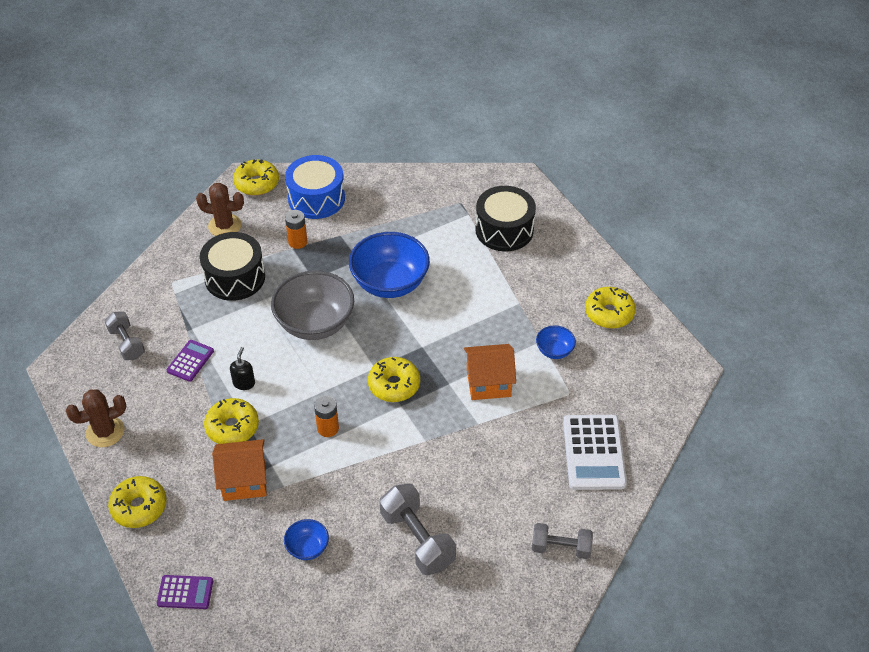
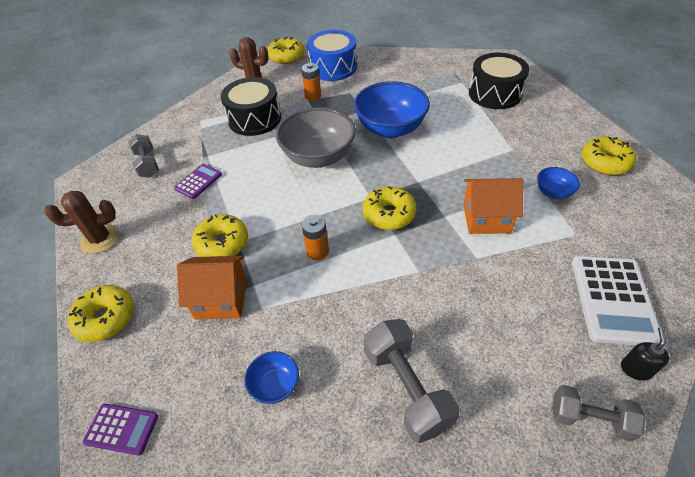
camera: 10 degrees right, 0 degrees up
black soap dispenser [230,347,255,390] -> black soap dispenser moved to [621,327,669,380]

